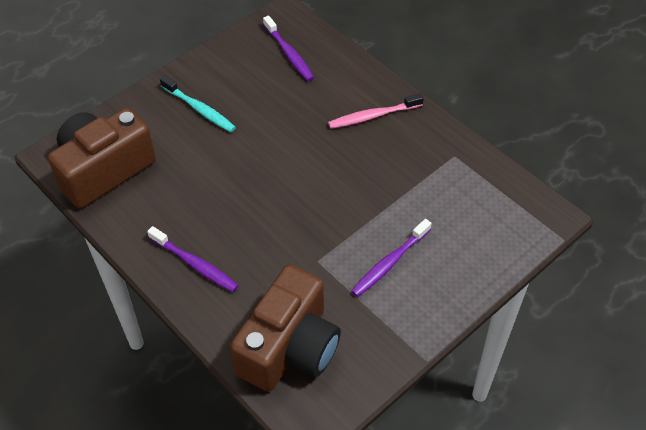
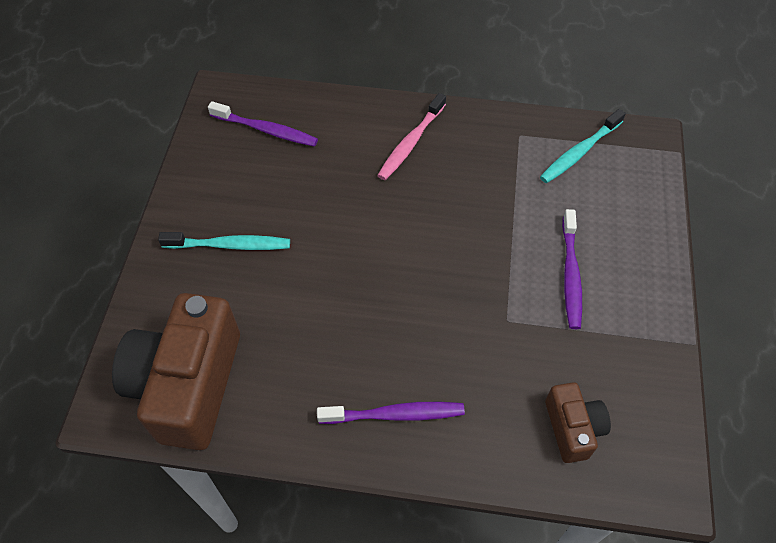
camera: 40 degrees left, 5 degrees up
brown camera [230,264,341,392] -> brown camera [545,382,611,463], size x0.51
none -> turquoise toothbrush [540,109,626,183]

